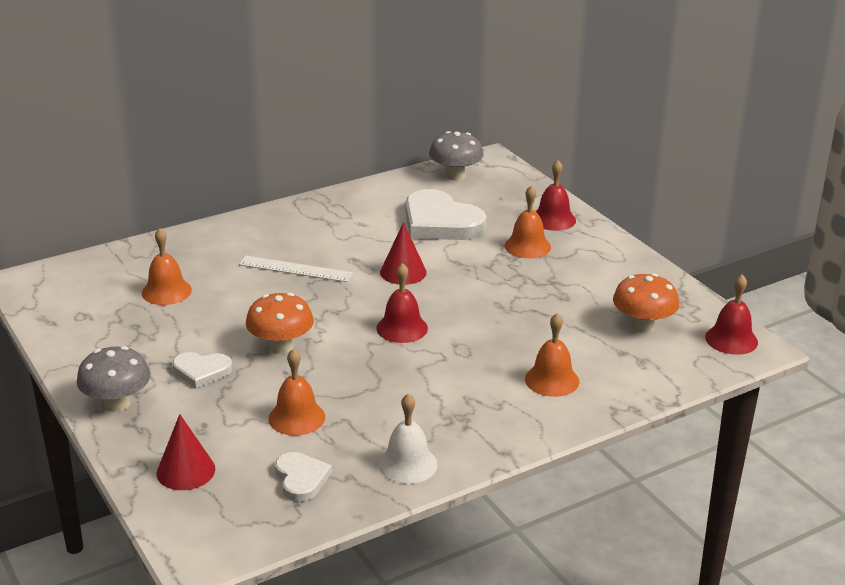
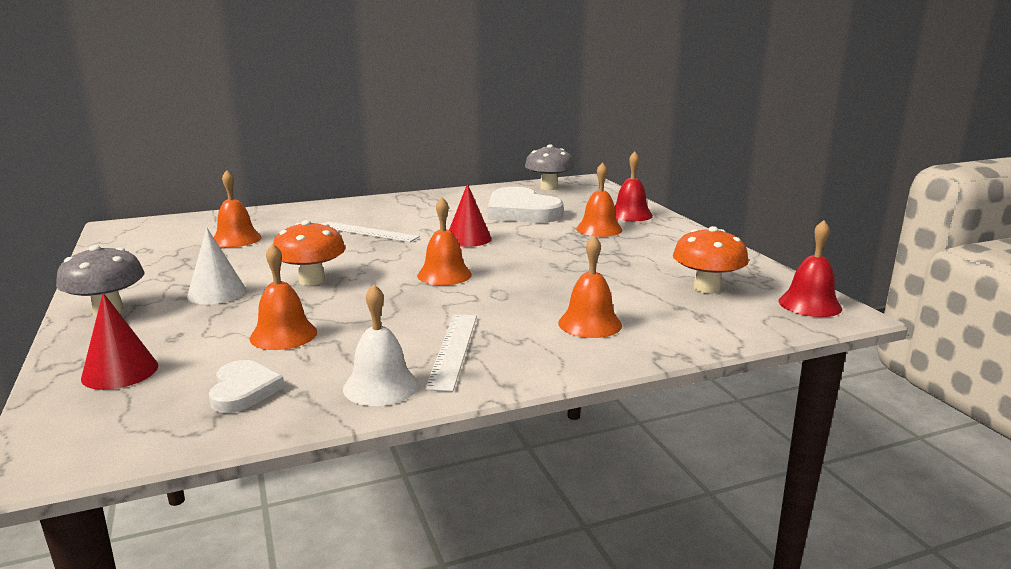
camera: 10 degrees right, 10 degrees down
white heart [173,352,232,388] -> white cone [187,228,246,304]
red bell [377,263,428,343] -> orange bell [417,197,472,285]
none -> white ruler [425,314,477,392]

